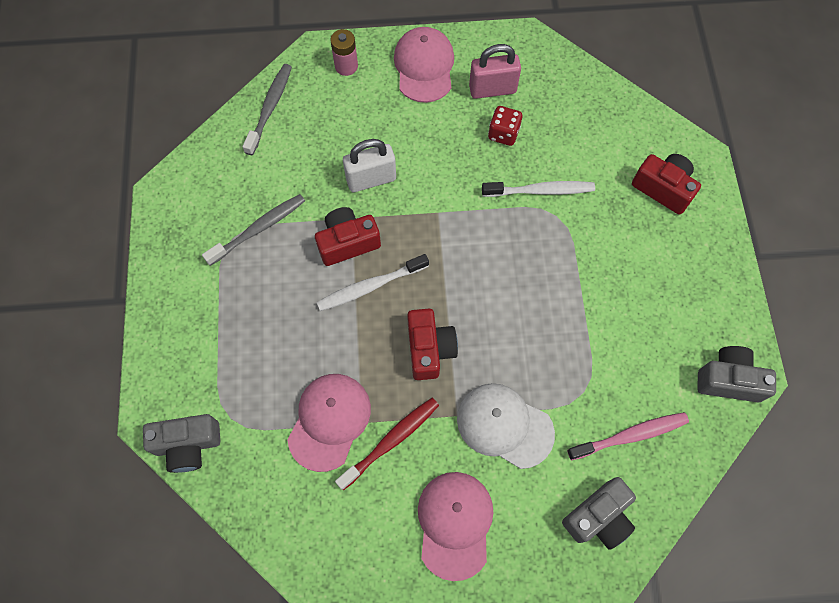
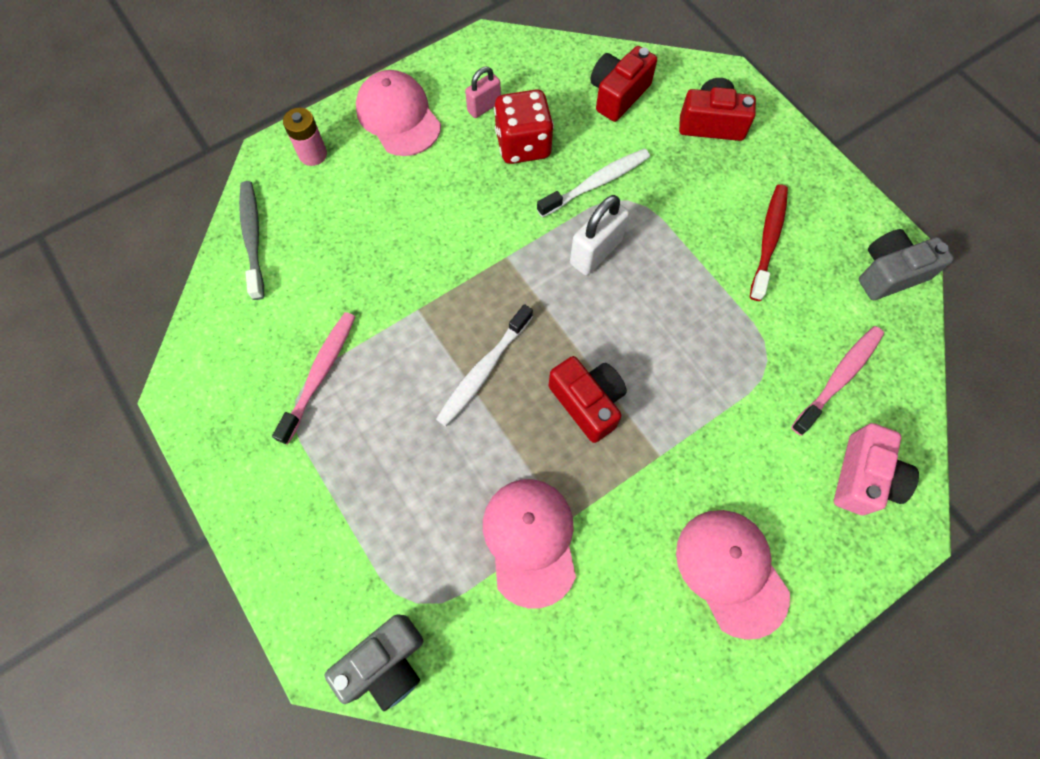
camera: 30 degrees left, 0 degrees up
grey toothbrush [202,194,305,266] -> pink toothbrush [272,312,355,445]
red camera [315,207,381,266] -> red camera moved to [590,46,657,122]
red toothbrush [335,398,439,490] -> red toothbrush moved to [750,184,788,301]
white padlock [343,139,396,192] -> white padlock moved to [570,195,629,276]
white cap [457,383,555,469] -> none
pink padlock [469,44,521,99] -> pink padlock [465,67,501,118], size x0.64
red dice [488,106,522,146] -> red dice [494,89,554,164], size x1.55
grey camera [562,477,636,550] -> pink camera [834,423,919,515]

